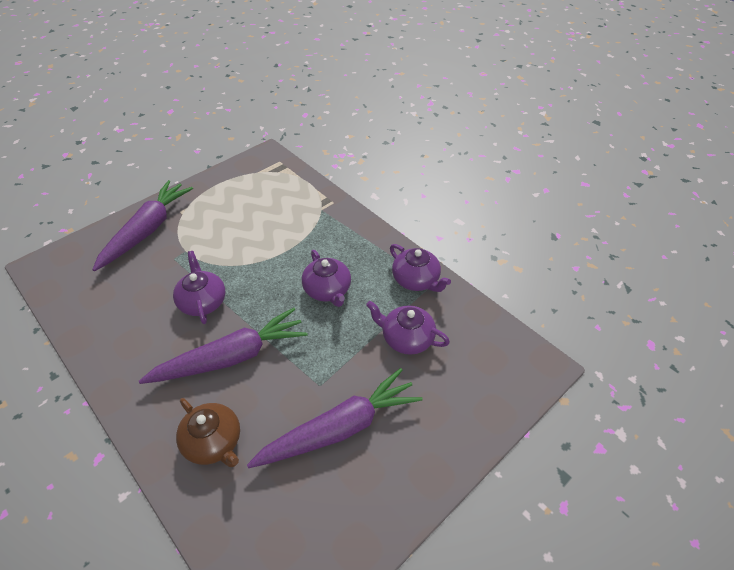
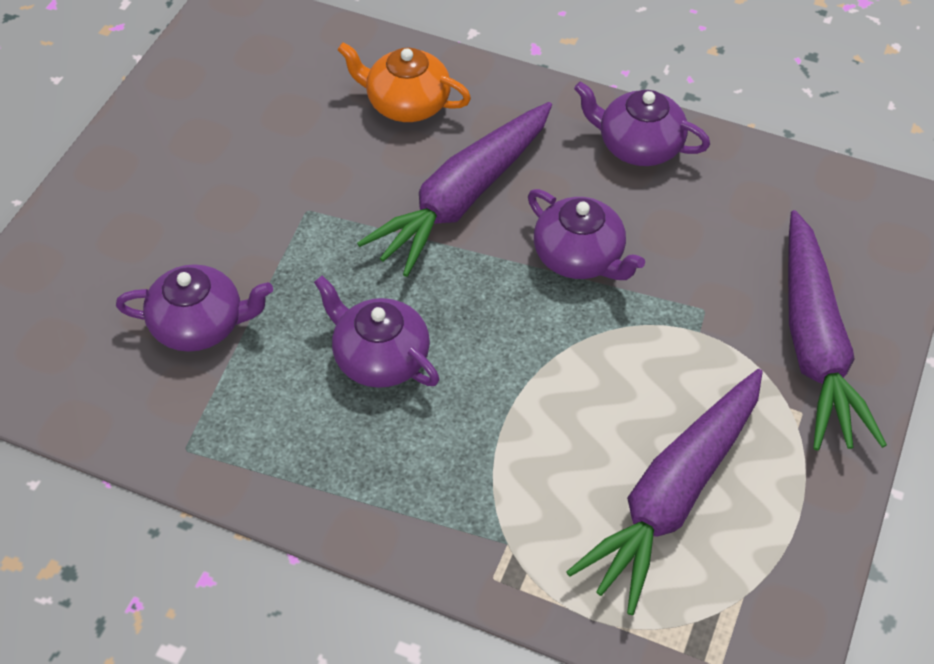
camera: 155 degrees right, 5 degrees up
brown teapot [176,398,240,467] -> orange teapot [337,42,471,122]
purple carrot [247,368,423,468] -> purple carrot moved to [566,369,763,615]
purple teapot [390,244,451,292] -> purple teapot moved to [574,81,710,166]

